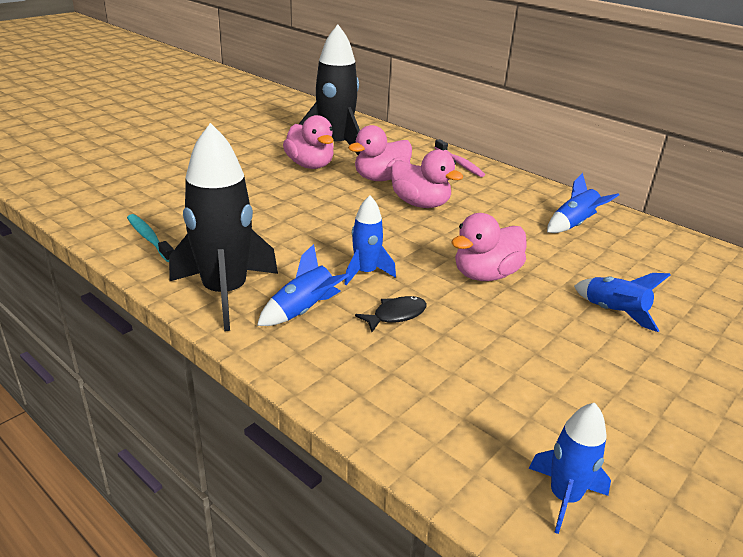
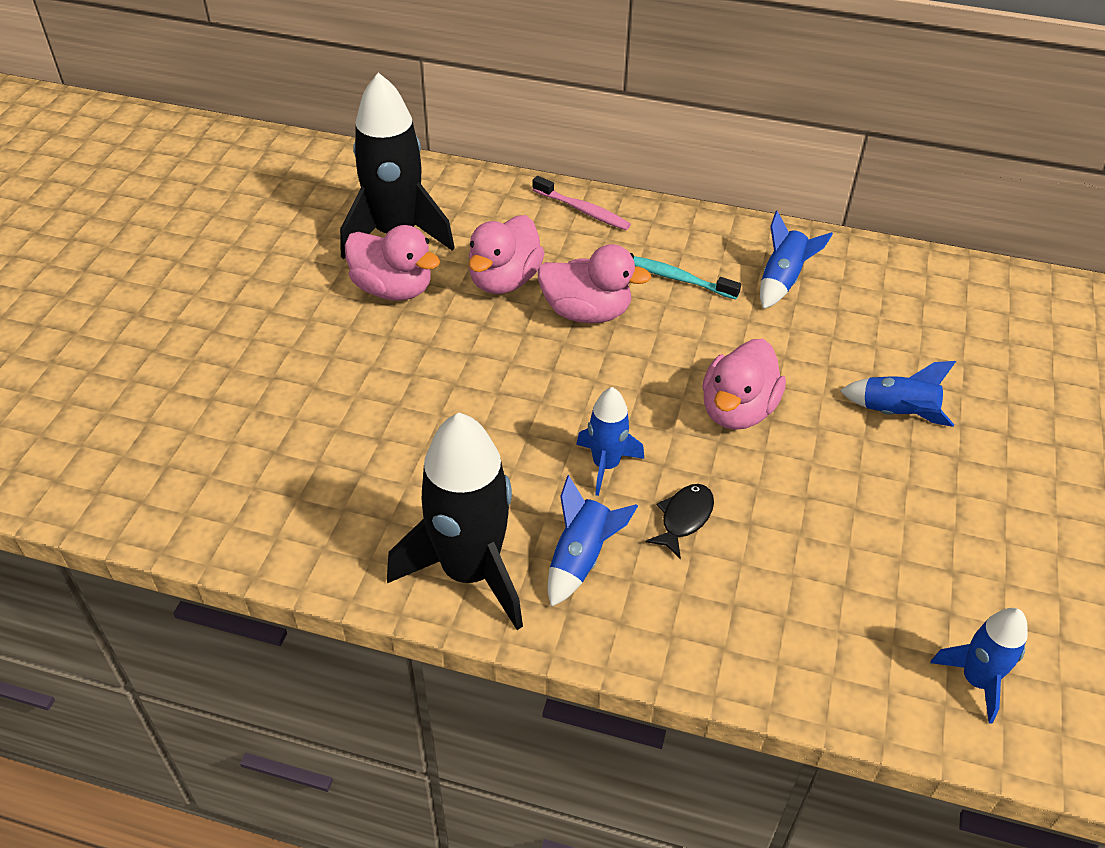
camera: 25 degrees left, 15 degrees up
turquoise toothbrush [127,214,174,262] -> turquoise toothbrush moved to [633,256,741,300]

